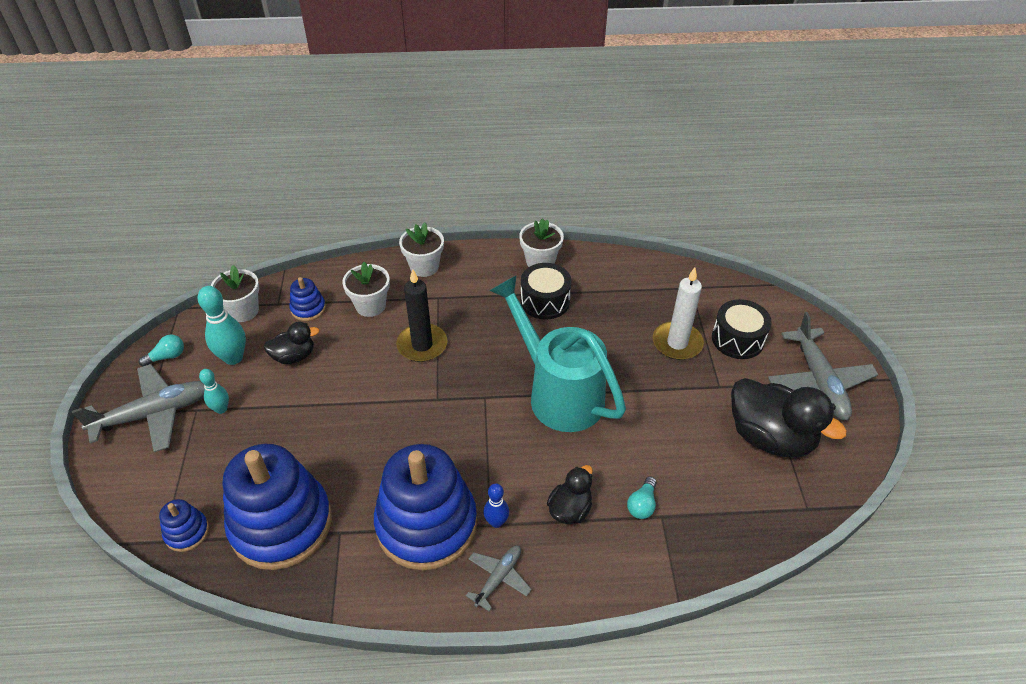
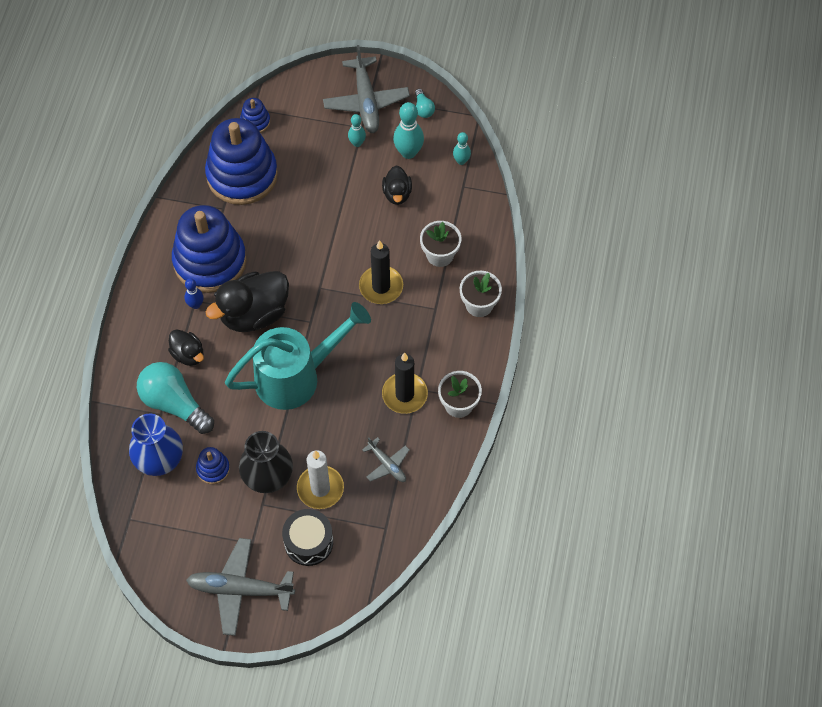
camera: 105 degrees right, 15 degrees up
white flower pot [211,265,259,322] -> turquoise bowling pin [453,132,471,165]
blue stacking toy [290,277,326,321] -> blue stacking toy moved to [196,447,230,484]
grey plane [466,545,532,611] -> grey plane moved to [362,437,410,482]
black drum [520,263,572,320] -> black candle [382,352,428,414]
turquoise light bulb [627,476,657,519] -> turquoise light bulb [137,362,214,434], size x2.21
black duck [731,378,847,458] -> black duck moved to [206,271,289,332]
none -> blue vase [129,413,183,476]
none -> black vase [239,431,293,493]

